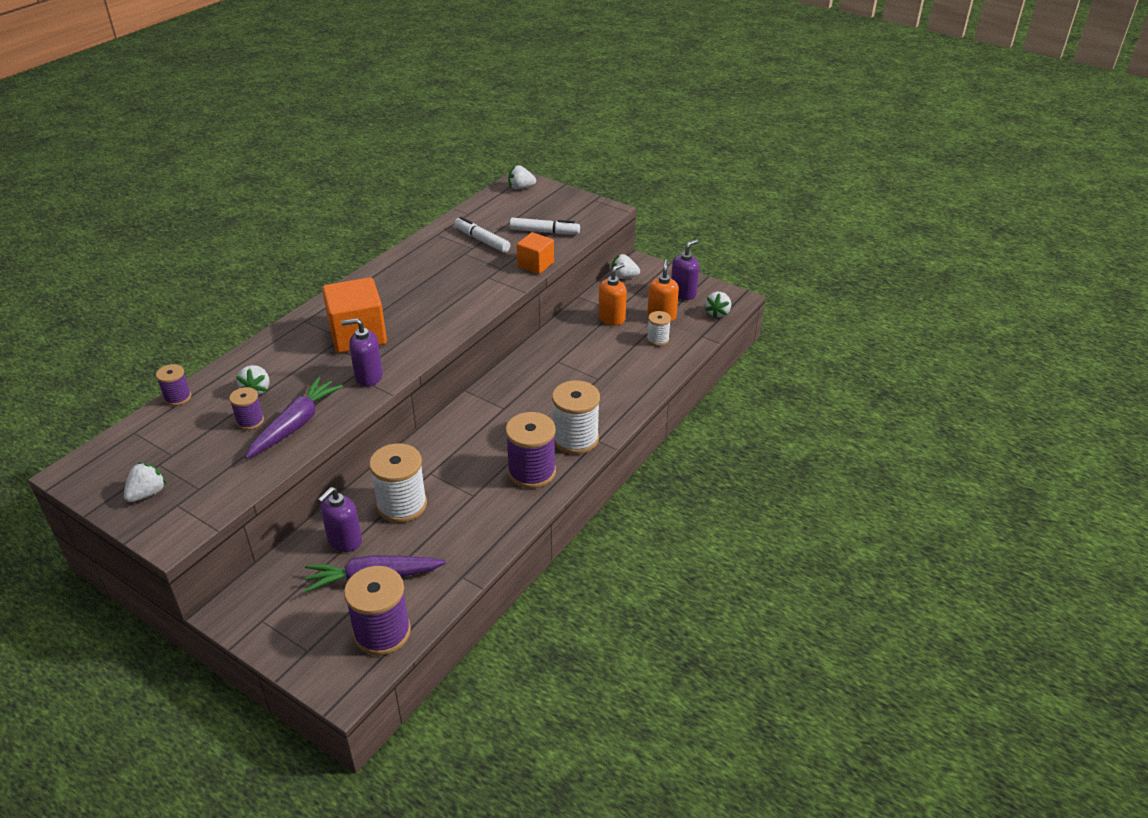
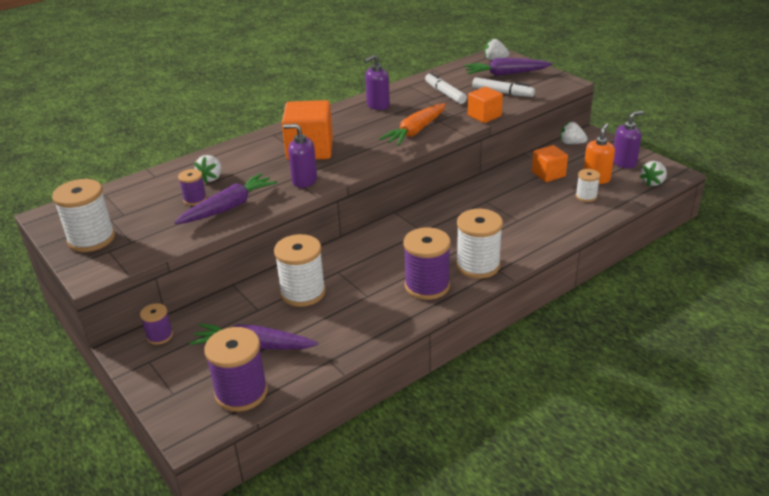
camera: 20 degrees right, 5 degrees down
white strawberry [124,462,167,502] -> white spool [52,179,115,252]
purple spool [156,364,191,406] -> purple spool moved to [140,303,173,345]
purple soap dispenser [318,487,362,552] -> purple soap dispenser moved to [364,55,390,110]
orange soap dispenser [598,263,627,325] -> orange cube [532,145,568,182]
none -> orange carrot [379,103,446,146]
none -> purple carrot [464,58,553,76]

